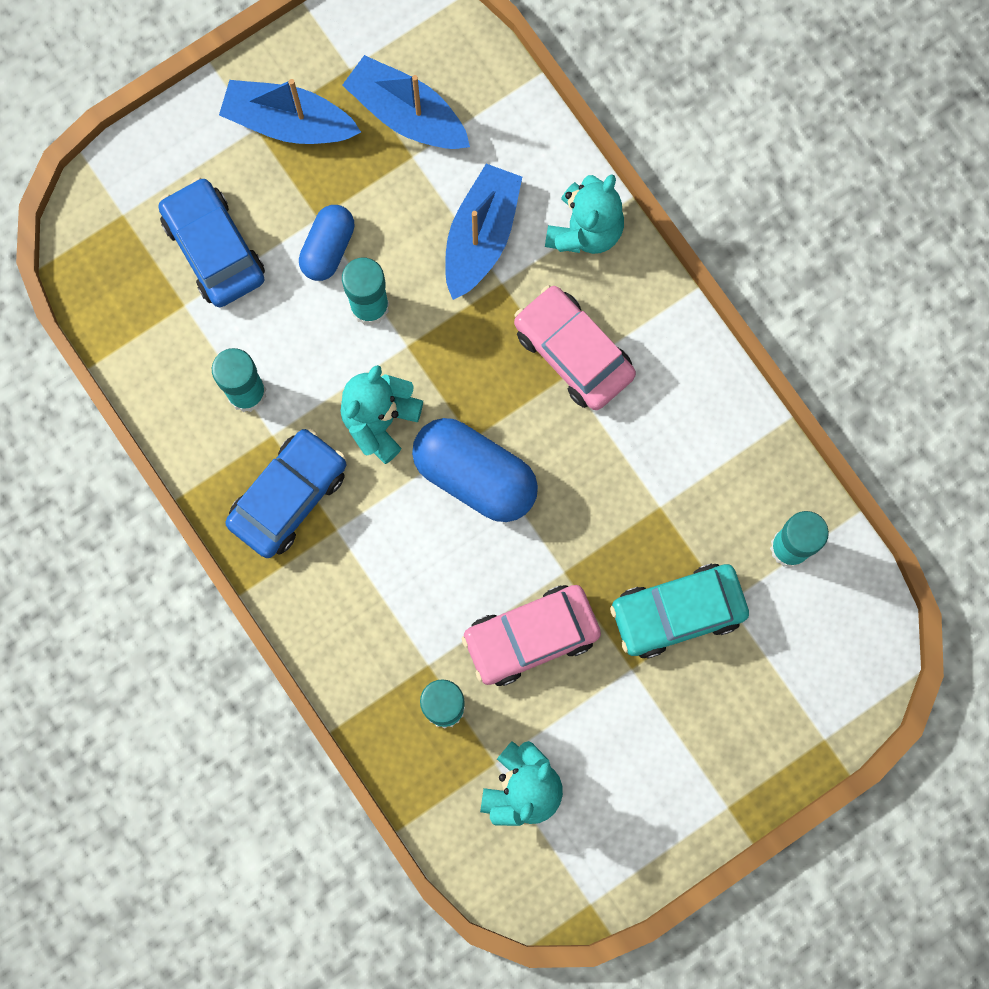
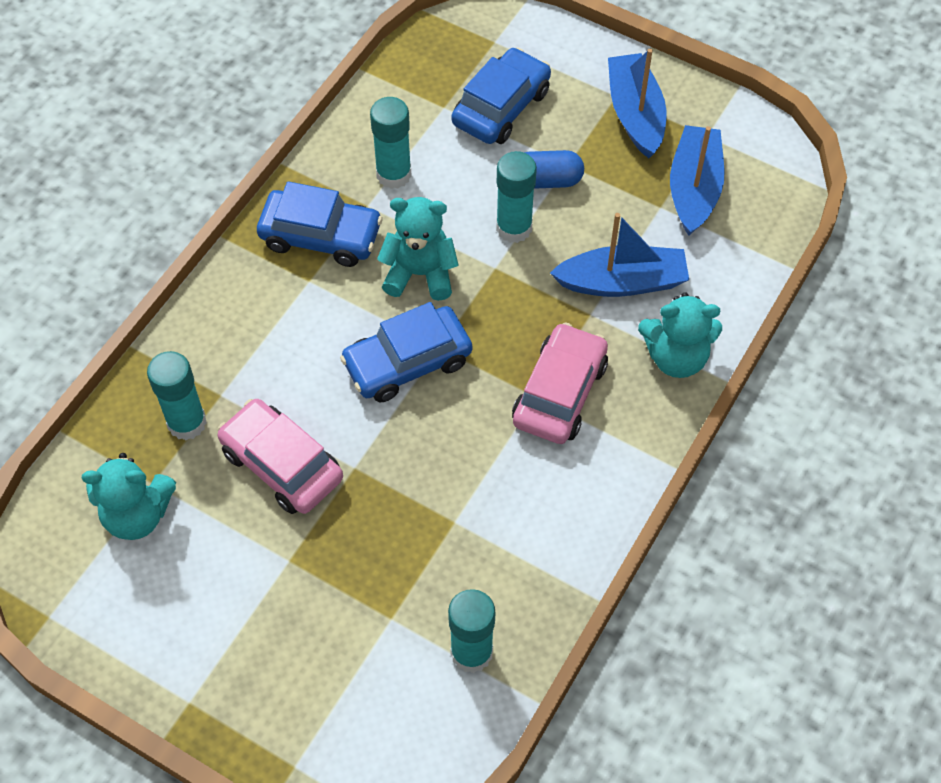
camera: 65 degrees right, 20 degrees down
blue capsule [412,418,538,522] -> blue car [340,302,472,402]
turquoise car [610,564,749,659] -> none

